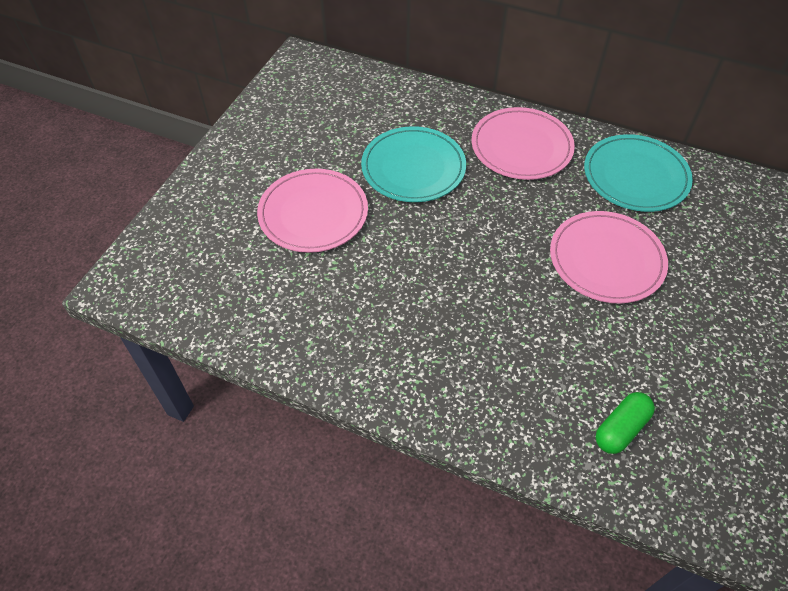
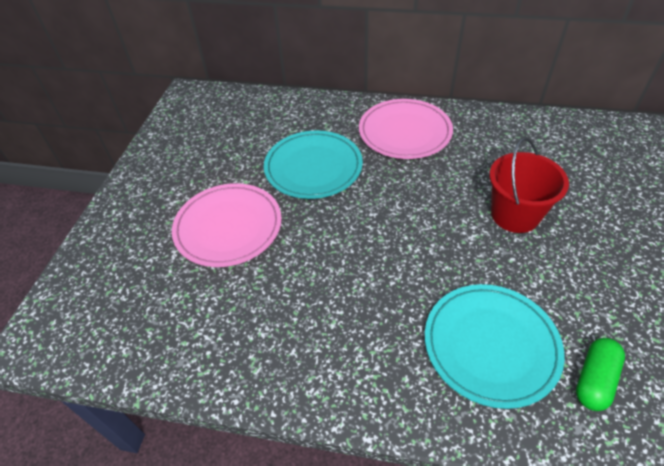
camera: 10 degrees left, 5 degrees down
pink plate [550,211,668,303] -> red bucket [489,138,569,233]
turquoise plate [584,134,693,212] -> turquoise plate moved to [425,284,565,409]

